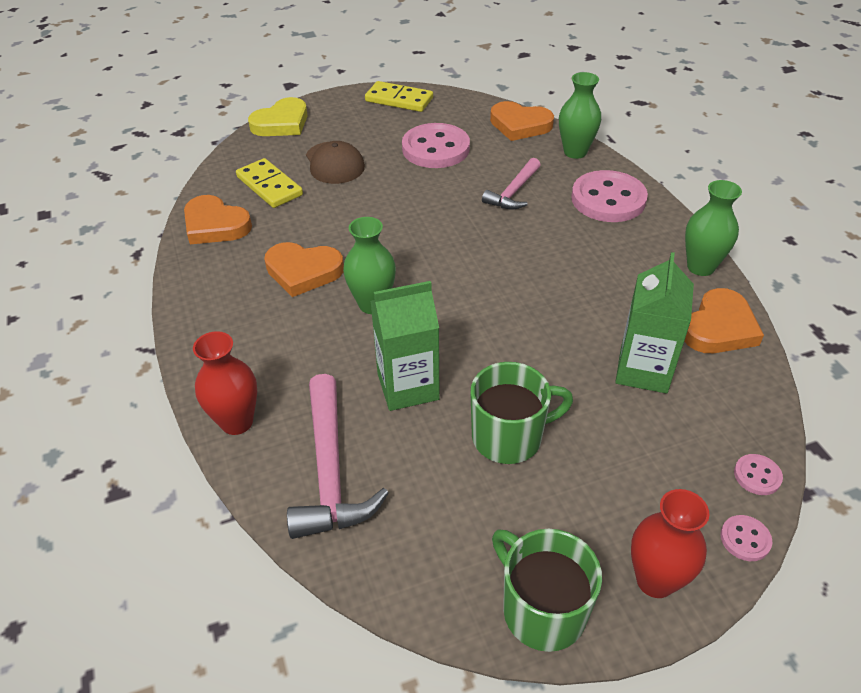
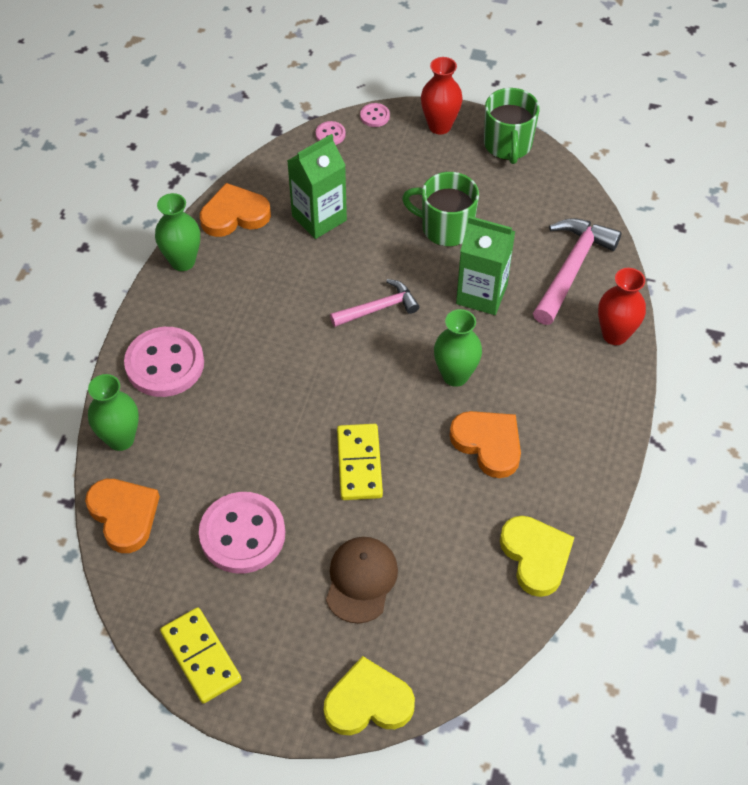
camera: 145 degrees left, 10 degrees up
orange heart [184,195,252,244] -> yellow heart [500,516,575,597]
yellow domino [236,158,303,208] -> yellow domino moved to [337,424,383,500]
pink hammer [482,158,541,209] -> pink hammer moved to [330,279,419,327]

